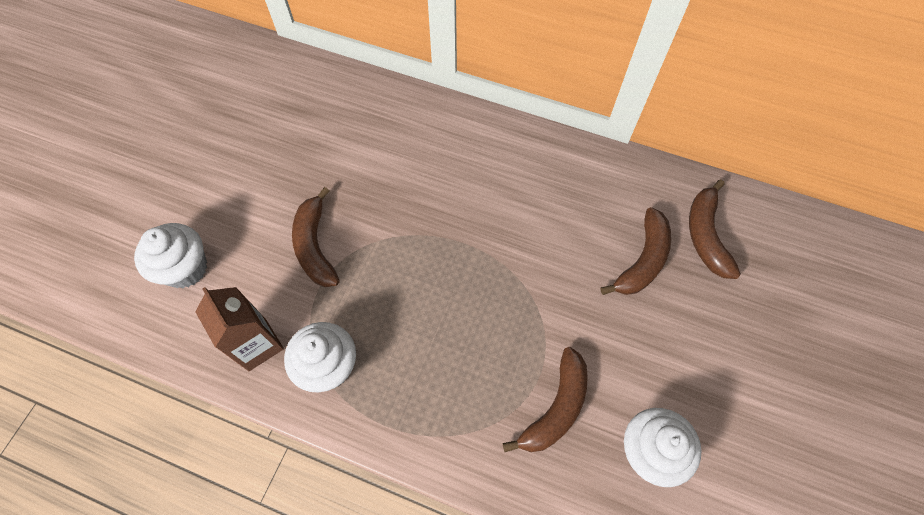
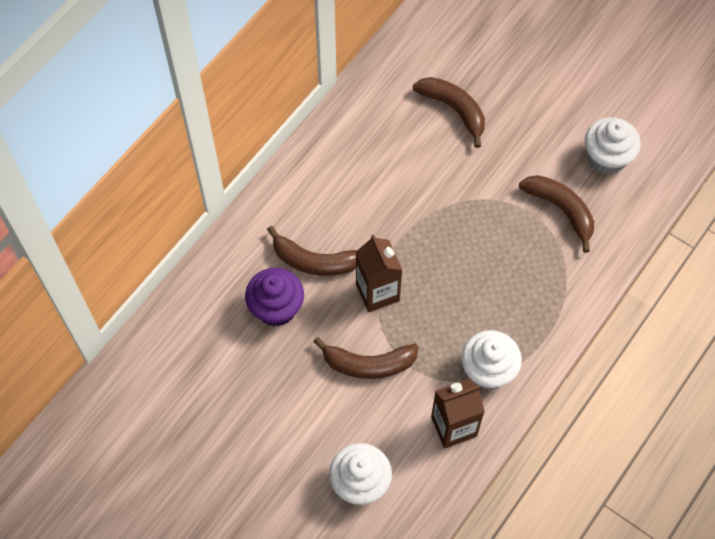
camera: 75 degrees left, 0 degrees up
brown banana [689,179,741,279] -> brown banana moved to [267,226,357,276]
none -> purple cupcake [245,268,304,327]
none -> brown carton [356,234,402,312]

